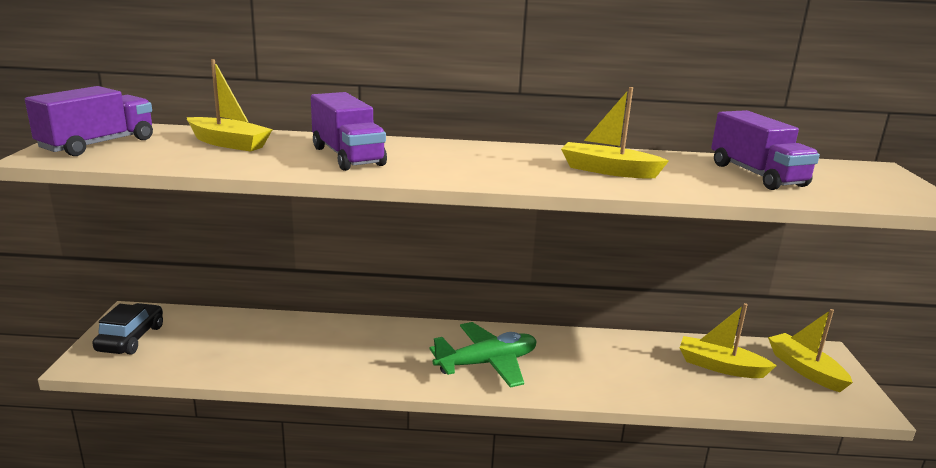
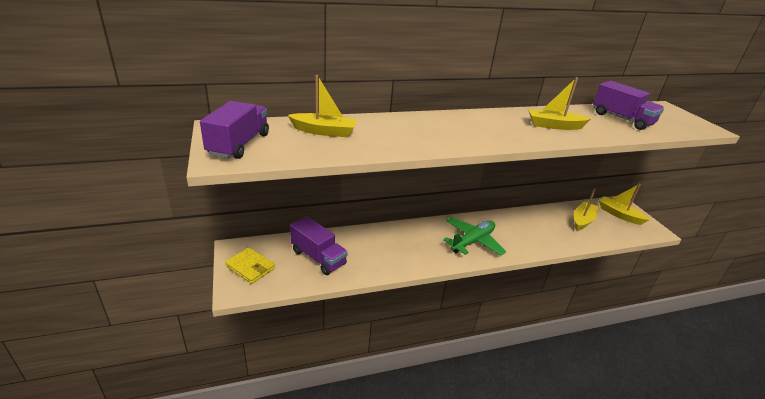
camera: 20 degrees left, 10 degrees up
black car [92,303,163,355] -> yellow wallet [225,248,275,284]
purple truck [311,92,387,171] -> purple truck moved to [290,216,348,275]
yellow boat [680,303,777,378] -> yellow boat turned 120 degrees clockwise [574,188,598,231]

